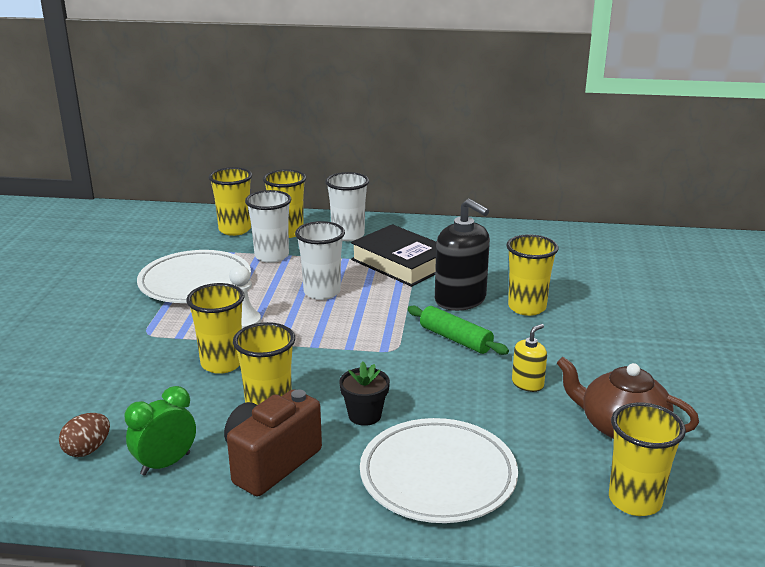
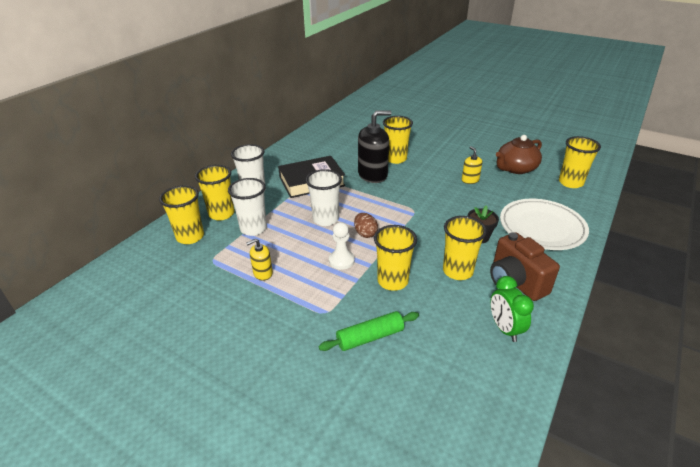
camera: 65 degrees left, 10 degrees up
brown egg [59,413,110,457] -> brown egg moved to [354,213,378,238]
white plate [137,250,251,303] -> yellow soap dispenser [246,239,273,280]
green rolling pin [407,306,509,355] -> green rolling pin moved to [319,311,419,351]

